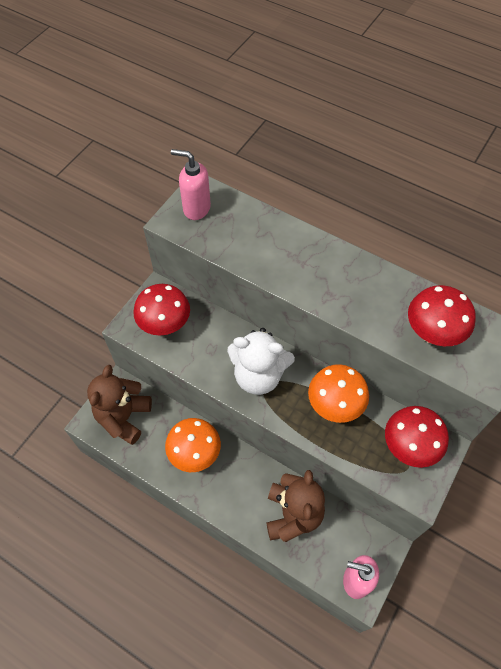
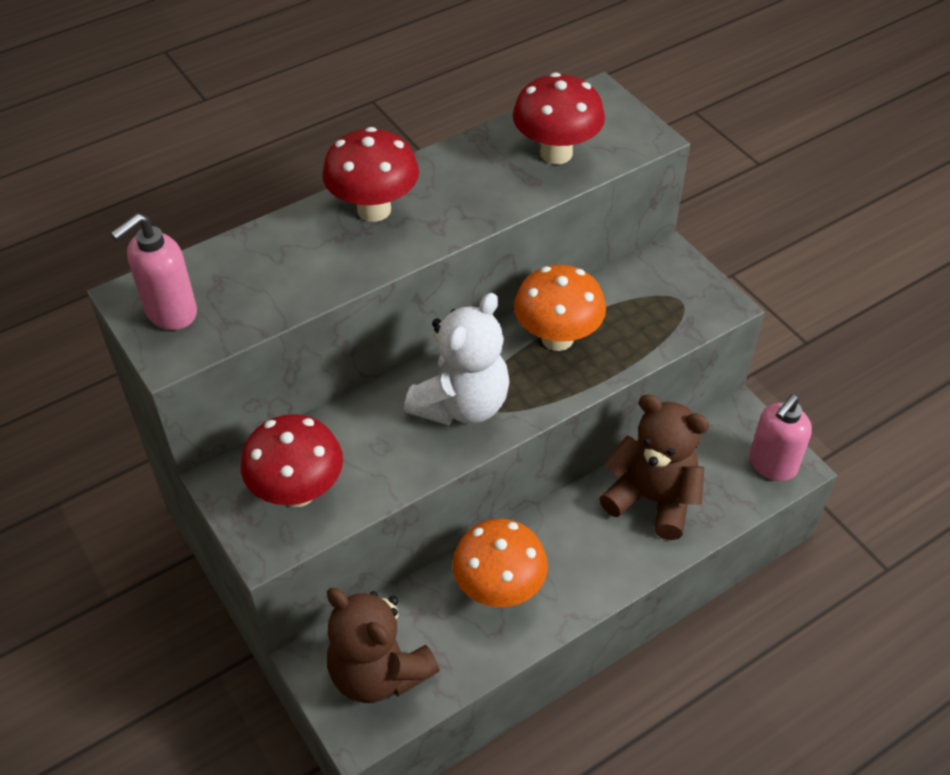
camera: 65 degrees left, 10 degrees down
red mushroom [385,406,449,468] -> red mushroom moved to [322,127,419,222]

